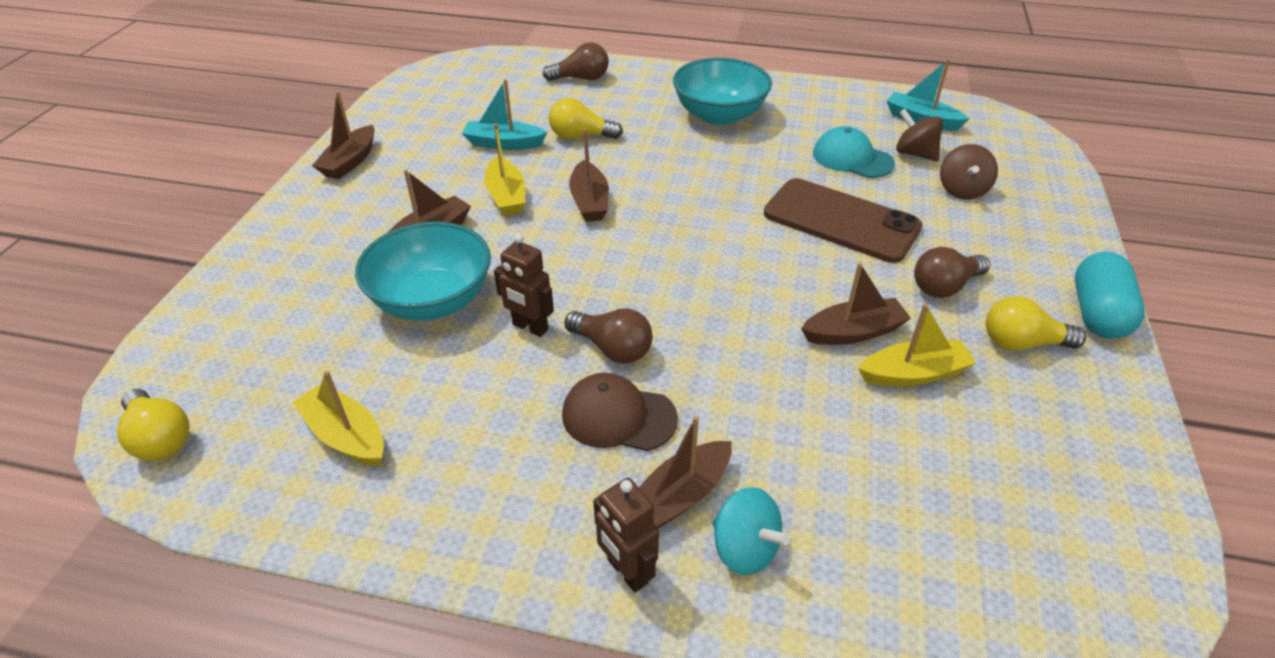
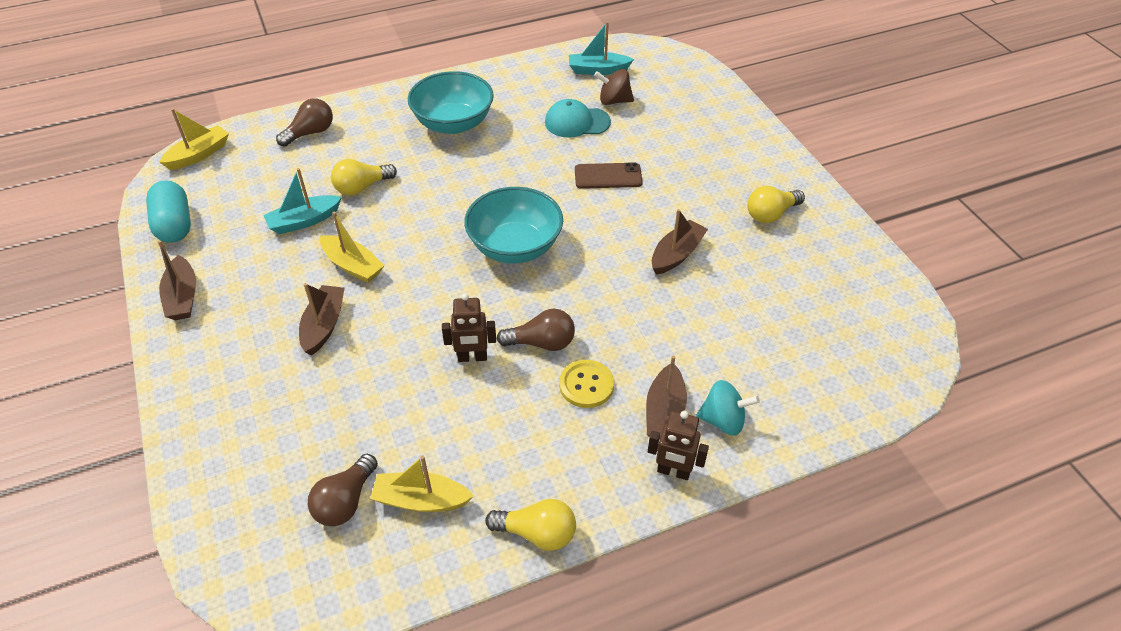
camera: 35 degrees left, 5 degrees up
yellow light bulb [117,389,190,461] -> yellow light bulb moved to [485,499,576,551]
turquoise bowl [355,222,491,321] -> turquoise bowl moved to [464,187,563,264]
brown cap [562,373,678,451] -> yellow button [559,360,614,408]
brown boat [569,128,609,222] -> none
brown phone [764,178,922,263] -> brown phone [575,162,643,189], size x0.59
yellow boat [858,304,976,387] -> yellow boat moved to [159,108,229,170]
brown light bulb [914,247,990,298] -> brown light bulb moved to [308,454,378,526]
brown spinning top [940,144,998,200] -> none
turquoise capsule [1075,252,1145,339] -> turquoise capsule moved to [146,180,191,243]

